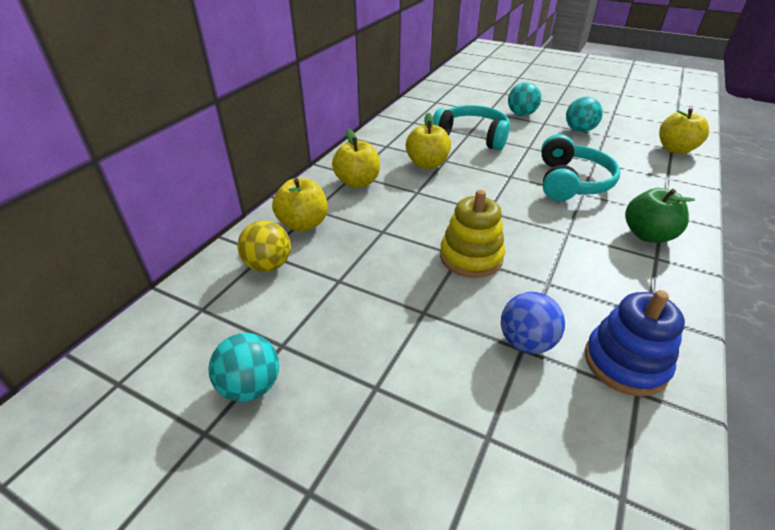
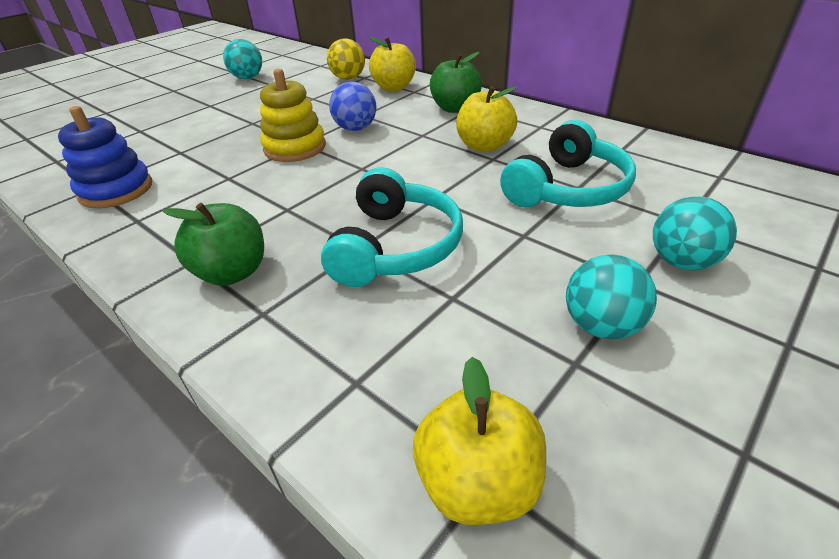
camera: 105 degrees right, 0 degrees up
yellow apple [332,129,380,188] -> green apple [430,52,482,113]
blue ball [501,292,565,354] -> blue ball moved to [329,82,377,131]
turquoise headphones [541,134,620,201] -> turquoise headphones turned 105 degrees counterclockwise [321,167,463,287]

